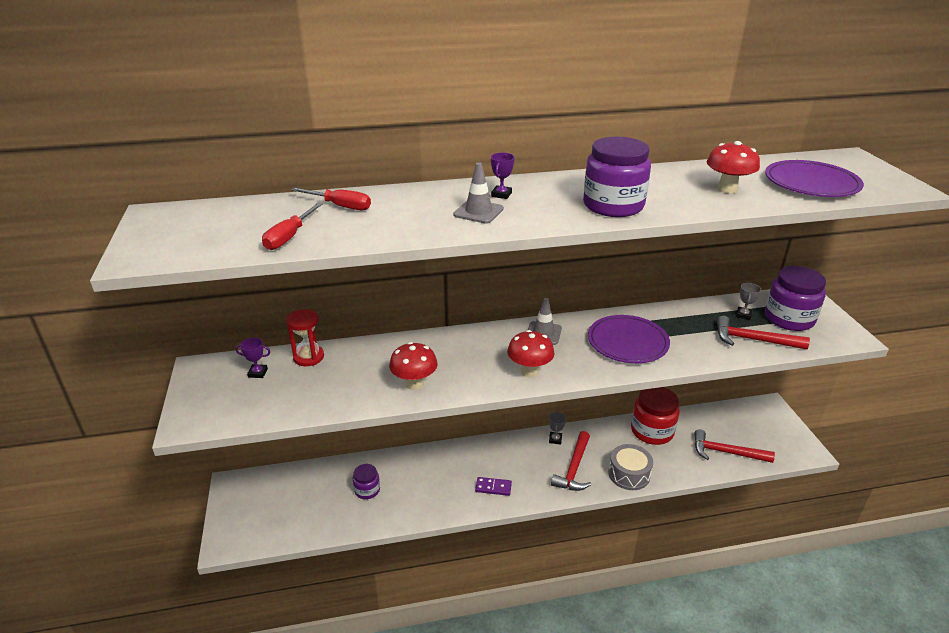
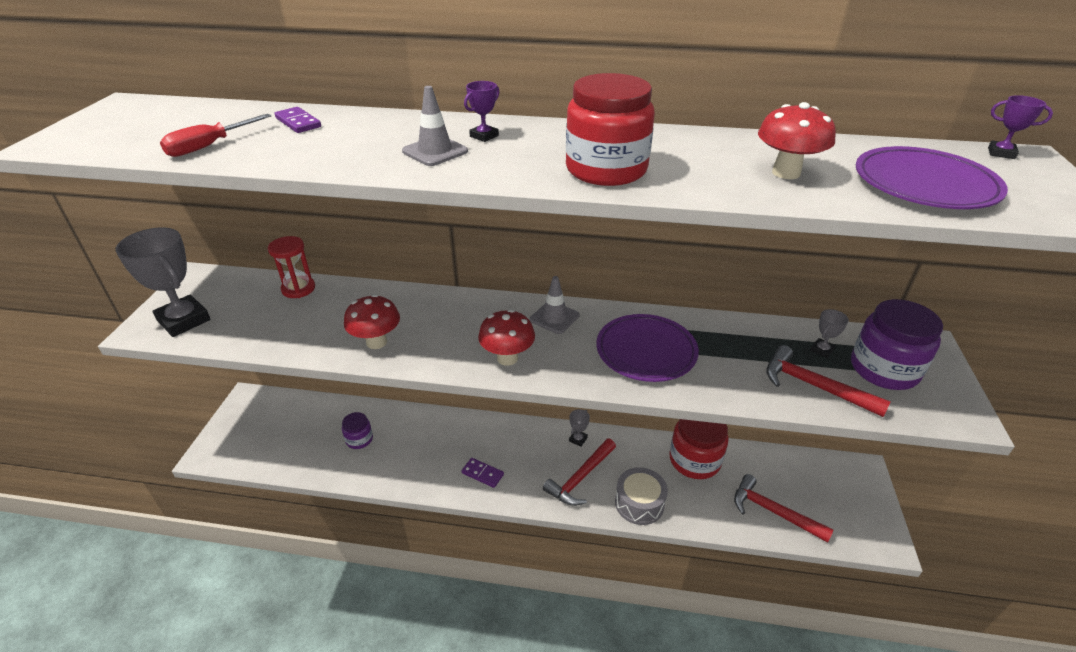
camera: 20 degrees right, 5 degrees up
purple trophy [235,338,270,378] -> purple trophy moved to [988,95,1053,159]
red screwdriver [290,187,371,210] -> purple domino [275,107,321,133]
purple jar [583,136,651,217] -> red jar [566,73,655,186]
none -> grey trophy [115,228,211,337]

